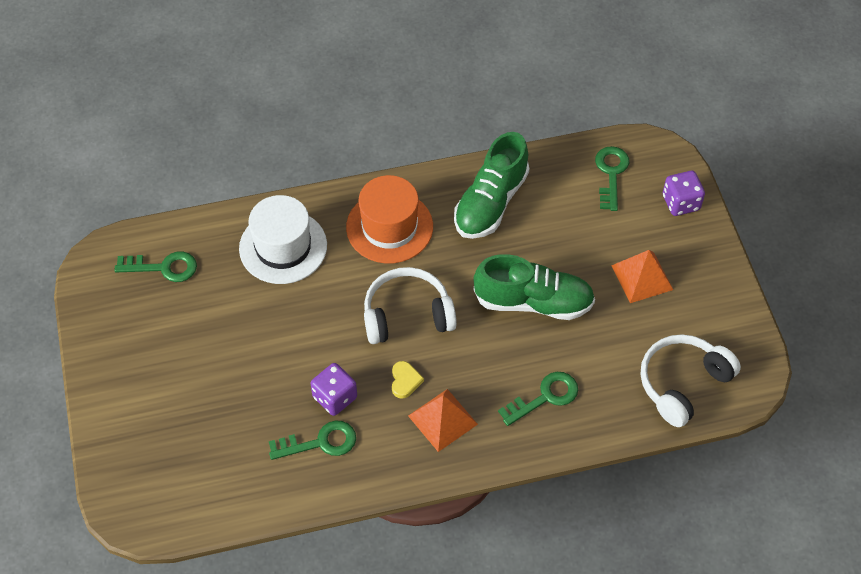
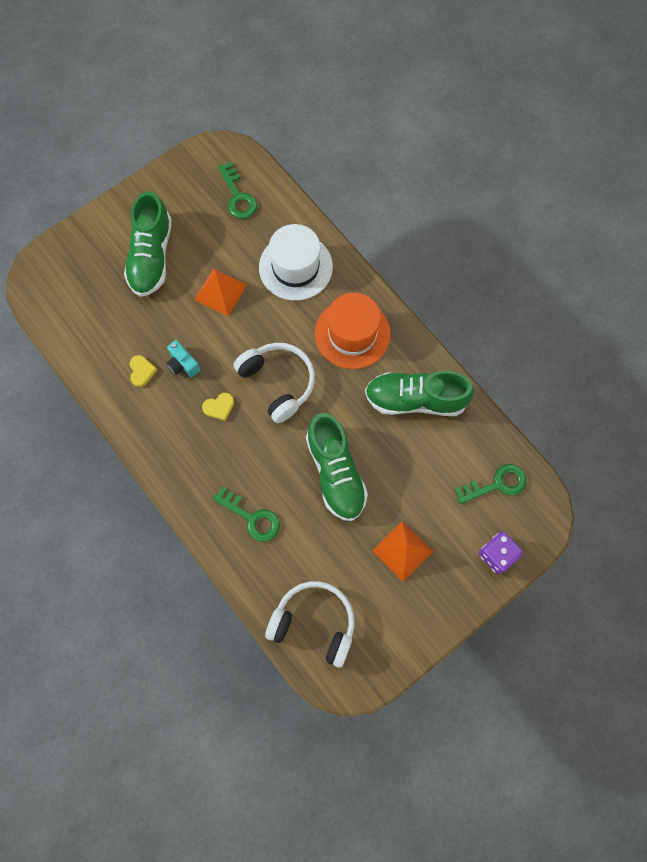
camera: 65 degrees right, 15 degrees up
green key [269,421,356,460] -> yellow heart [130,355,157,387]
purple dice [311,363,357,416] -> turquoise camera [167,340,200,378]
orange pyramid [408,389,478,452] -> orange pyramid moved to [194,268,247,316]
none -> green shoe [124,192,172,297]

